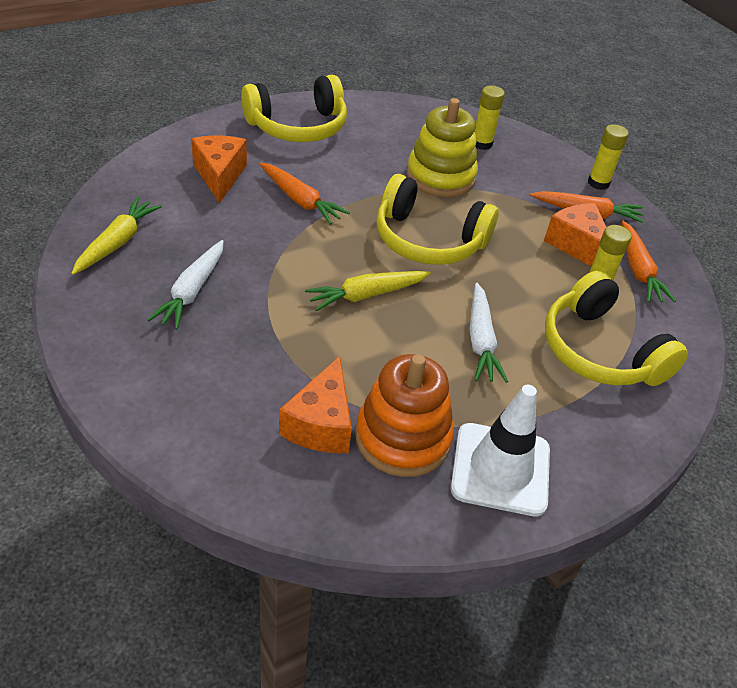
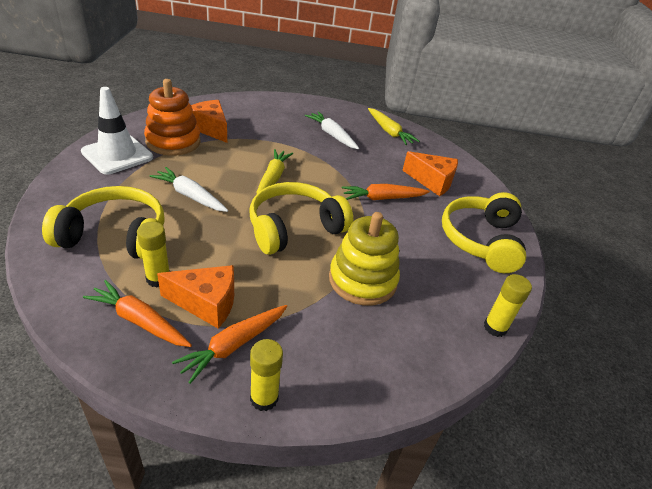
camera: 125 degrees right, 5 degrees down
yellow glue stick [474,85,505,150] -> yellow glue stick moved to [484,274,532,337]

